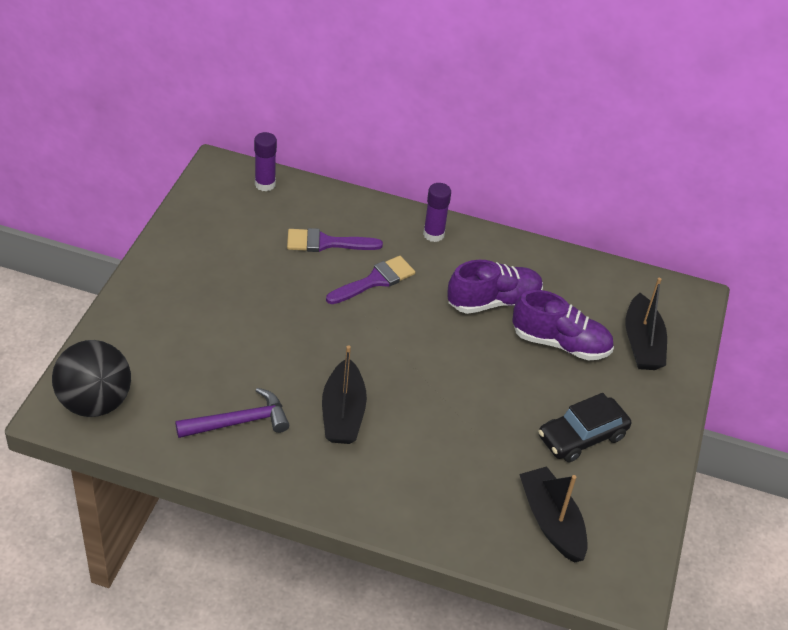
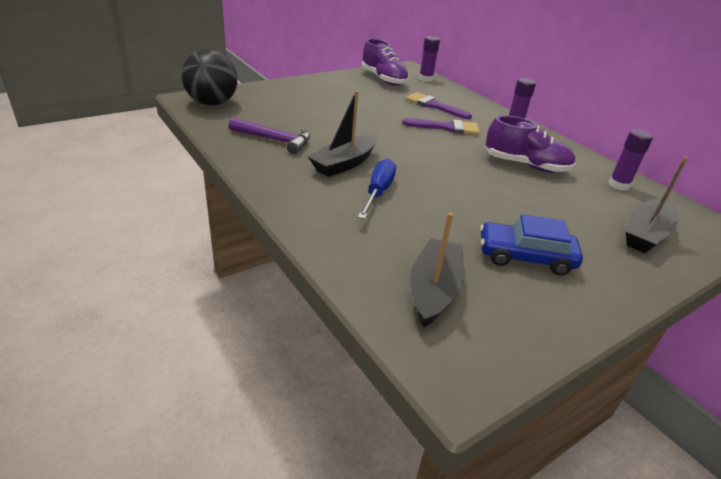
camera: 40 degrees right, 10 degrees down
purple shoe [513,290,614,361] -> purple shoe moved to [362,38,409,86]
black car [538,393,631,462] -> blue car [480,214,583,276]
none -> blue screwdriver [358,159,396,219]
none -> purple glue stick [609,129,653,191]

